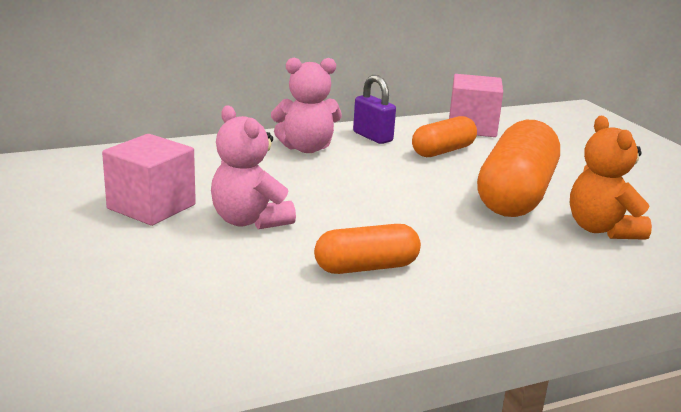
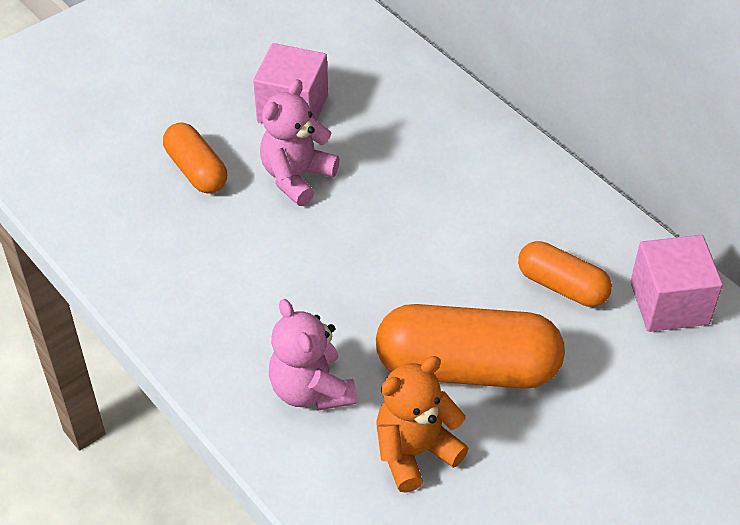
camera: 75 degrees right, 25 degrees up
pink teddy bear [271,58,342,153] -> pink teddy bear moved to [269,299,357,410]
orange capsule [314,224,421,274] -> orange capsule moved to [163,123,227,194]
purple padlock [353,75,396,144] -> none

